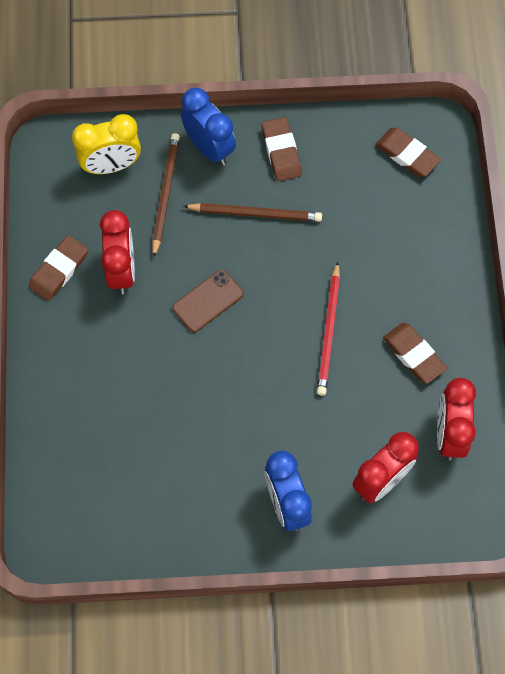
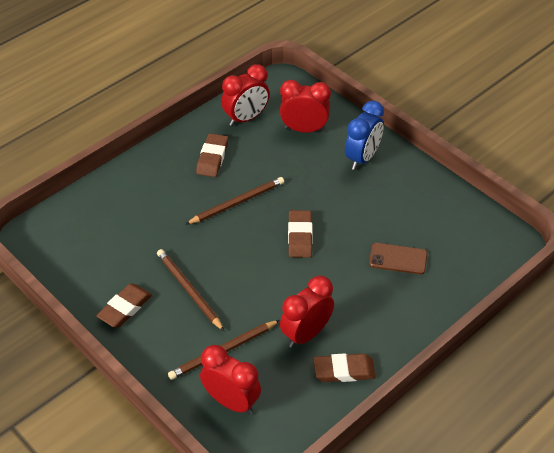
camera: 130 degrees left, 20 degrees down
yellow clock [72,114,141,174] -> red clock [200,345,261,415]
brown phone [173,270,244,332] -> brown phone moved to [369,243,427,274]
blue clock [181,88,236,166] -> none
red pencil [317,261,340,395] -> brown pencil [185,177,284,225]
brown eraser [375,128,441,177] -> brown eraser moved to [288,210,313,258]

